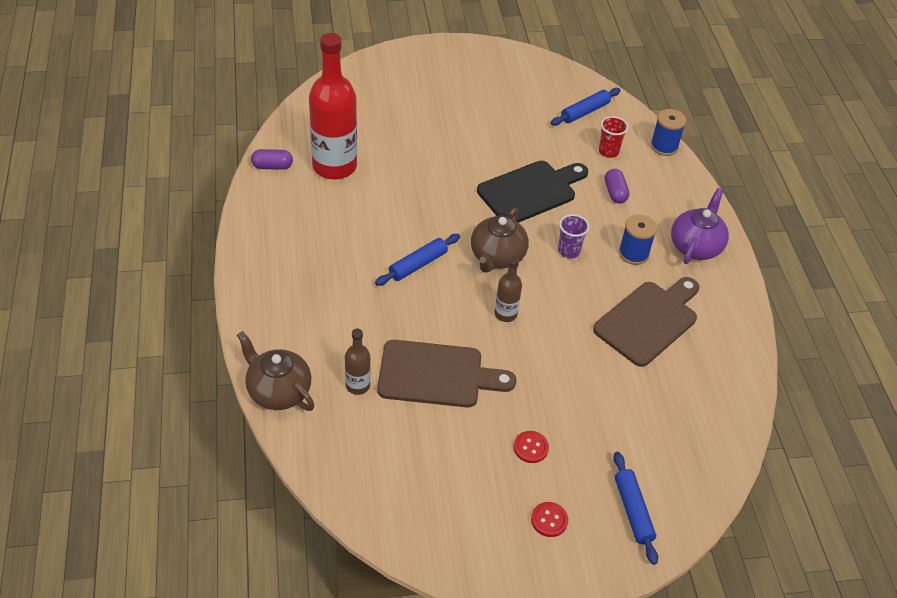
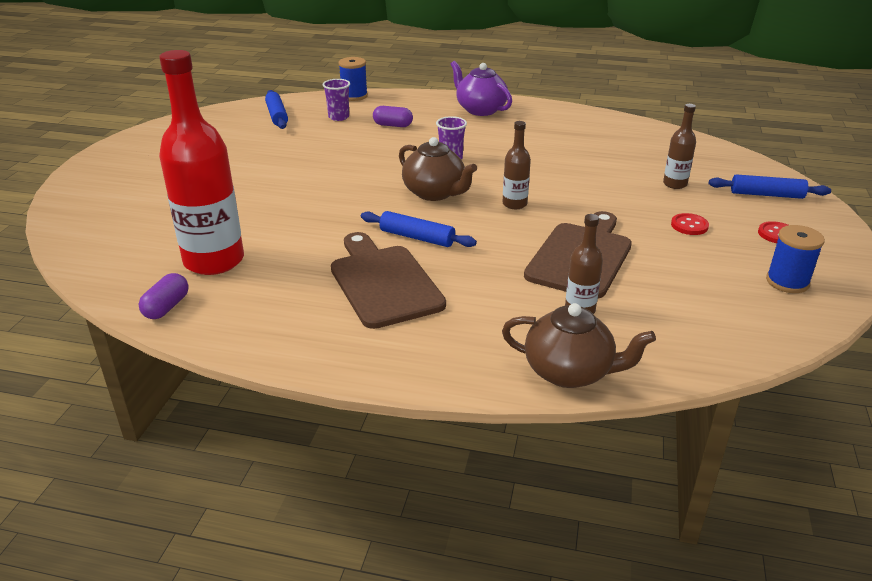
camera: 65 degrees left, 15 degrees down
brown teapot [237,331,314,411] -> brown teapot turned 135 degrees counterclockwise [502,303,656,388]
blue rolling pin [375,234,460,286] -> blue rolling pin turned 45 degrees counterclockwise [361,211,477,247]
black cutting board [477,161,588,223] -> none
brown cutting board [593,277,699,367] -> brown cutting board moved to [331,232,446,329]
red cup [599,116,628,158] -> purple cup [322,79,350,121]
blue spool [619,215,657,265] -> blue spool moved to [766,225,825,293]
none -> brown bottle [663,104,696,189]

